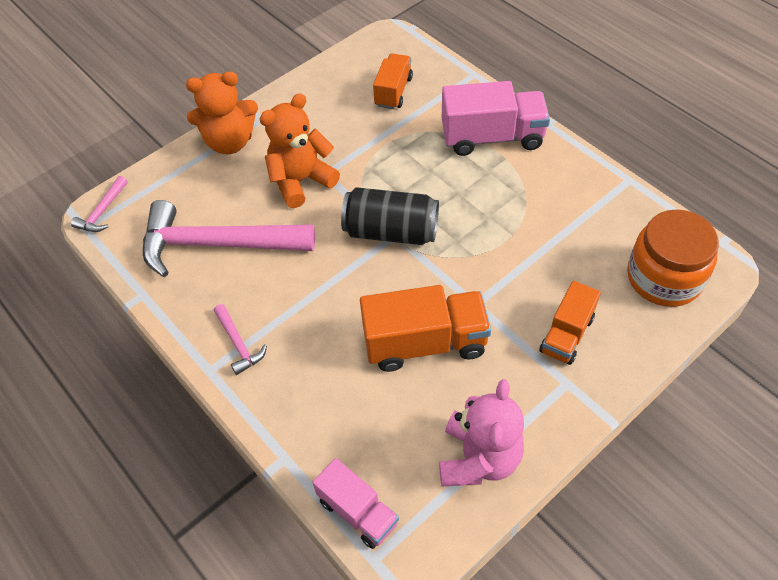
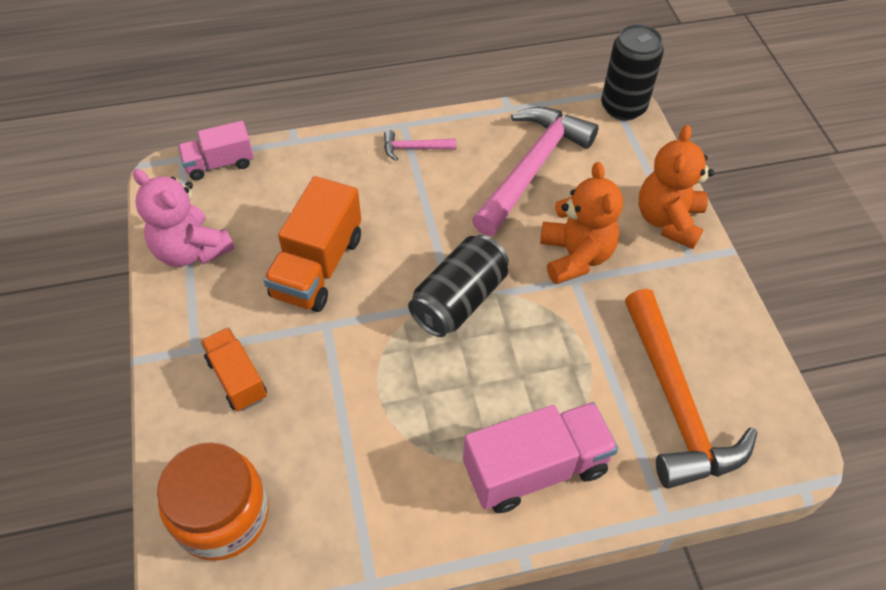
camera: 115 degrees right, 0 degrees up
pink hammer [71,176,128,232] -> black can [601,24,664,121]
orange truck [373,53,413,109] -> orange hammer [625,289,757,489]
pink truck [442,81,550,156] -> pink truck turned 135 degrees counterclockwise [463,402,618,513]

